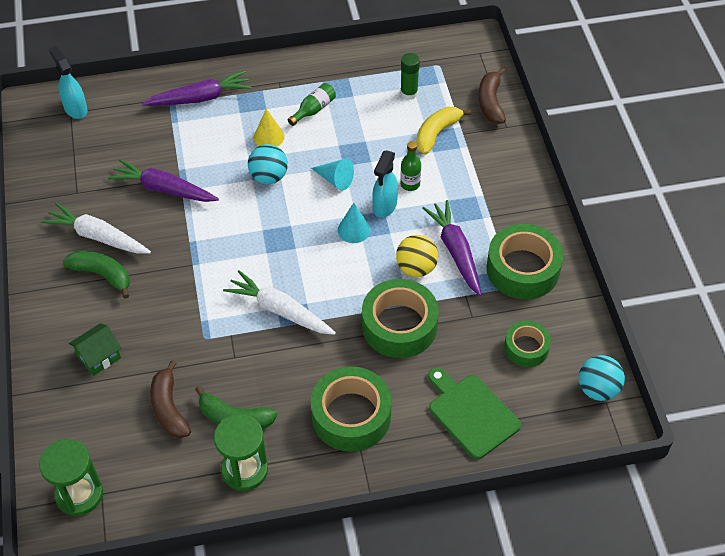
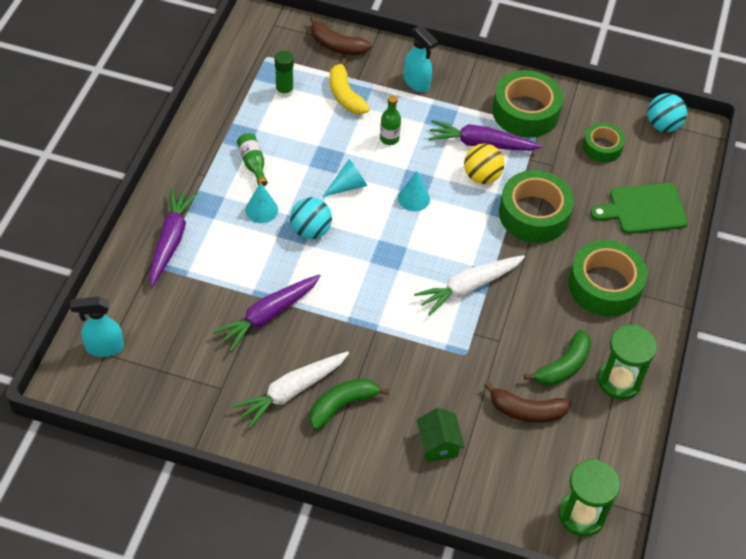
camera: 65 degrees left, 0 degrees up
yellow cone [254,108,285,147] -> turquoise cone [245,182,278,223]
turquoise spray bottle [372,150,398,218] -> turquoise spray bottle moved to [404,25,438,92]

